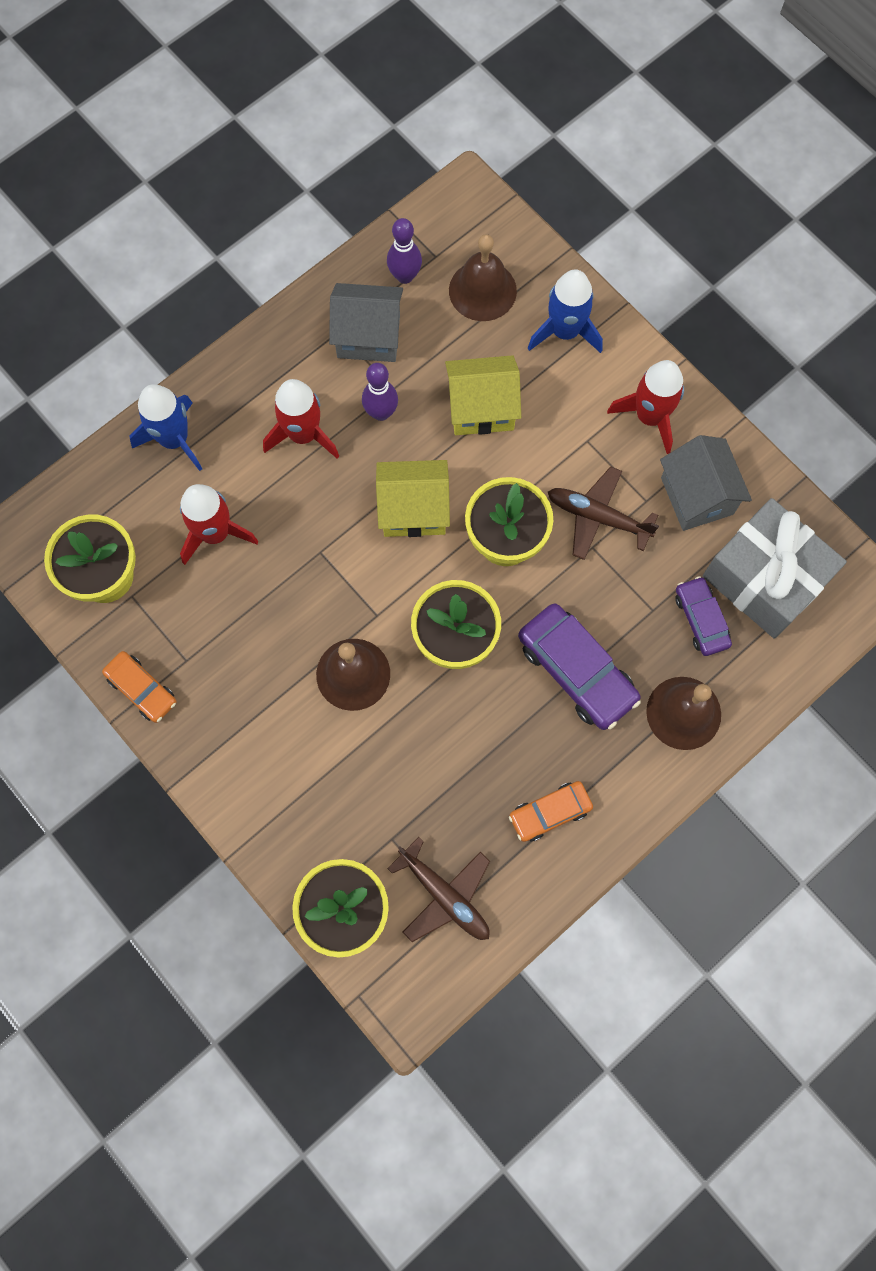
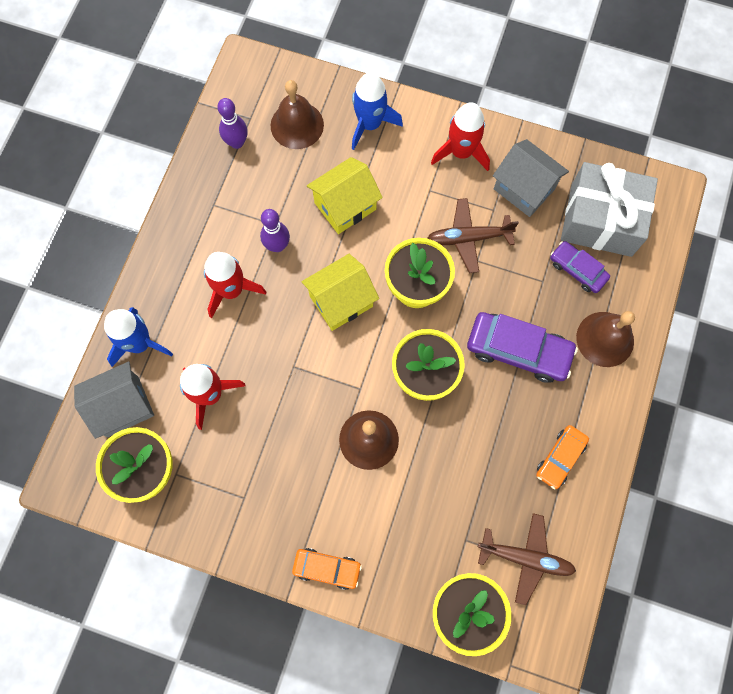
camera: 30 degrees left, 0 degrees up
orange car [102,651,177,723] -> orange car moved to [292,548,362,590]
grey house [329,283,403,362] -> grey house moved to [74,361,154,439]

